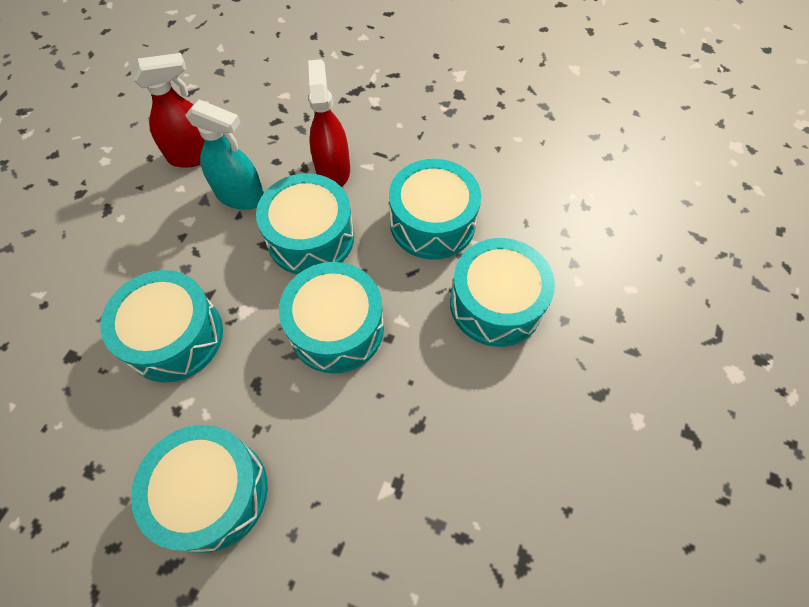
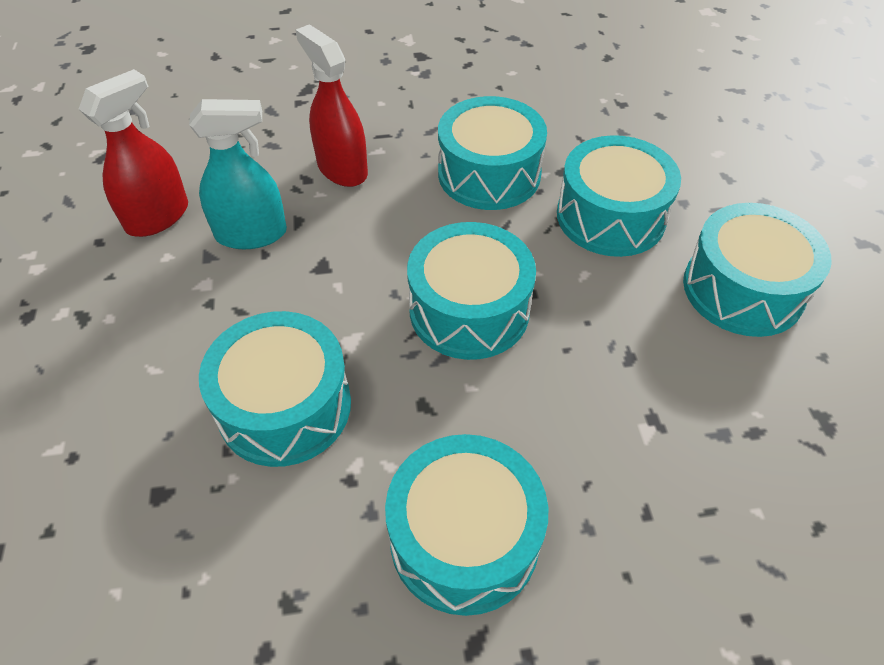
camera: 30 degrees left, 10 degrees down
turquoise drum [256,173,354,274] -> turquoise drum moved to [683,203,832,337]

